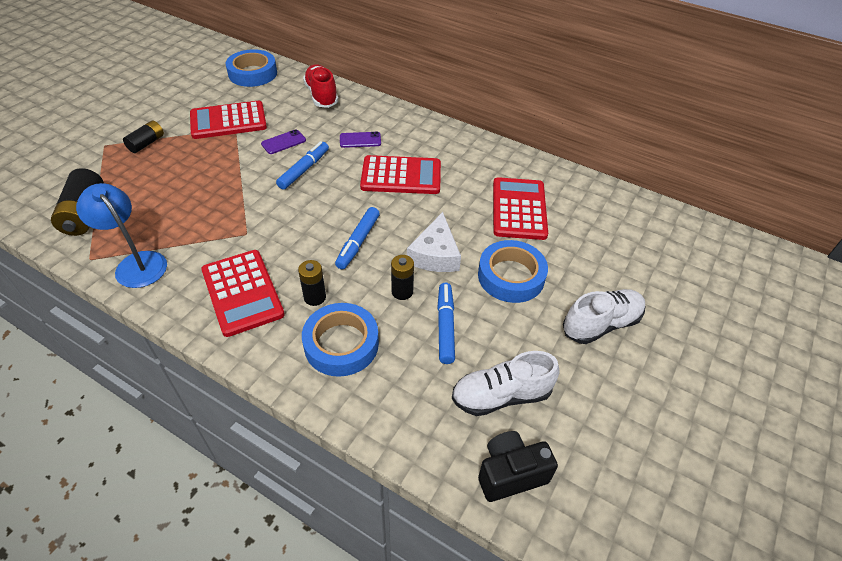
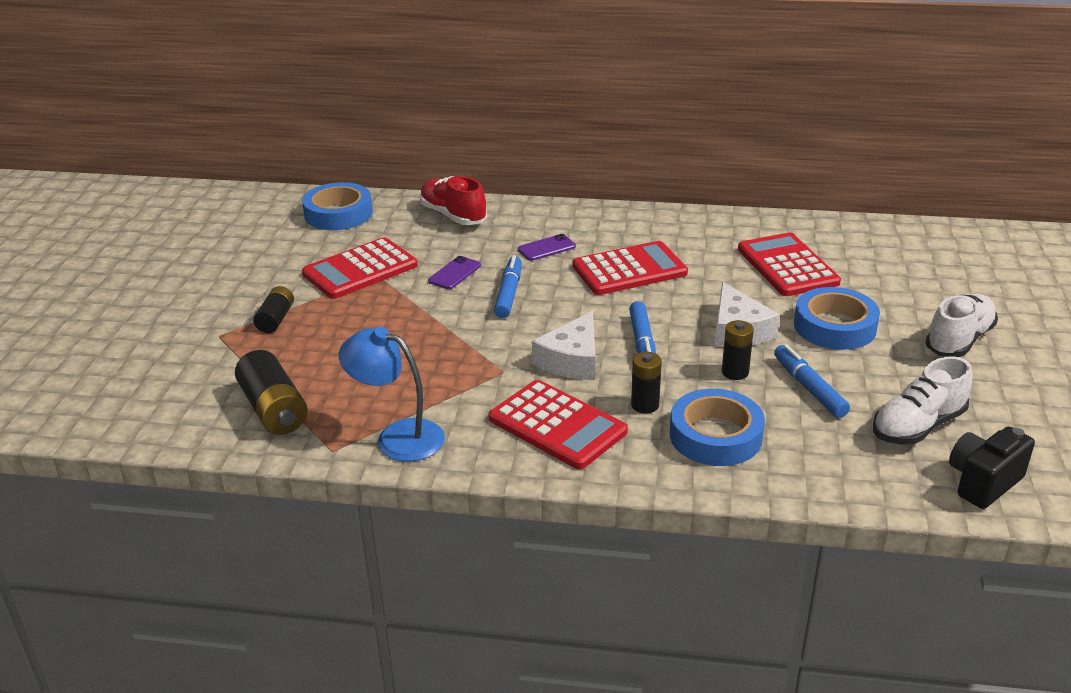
camera: 20 degrees left, 15 degrees down
none -> white cheese [532,311,595,380]

